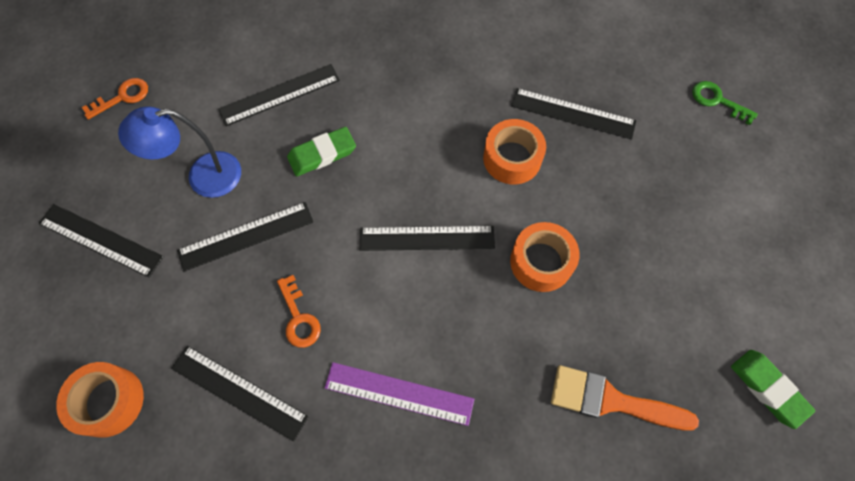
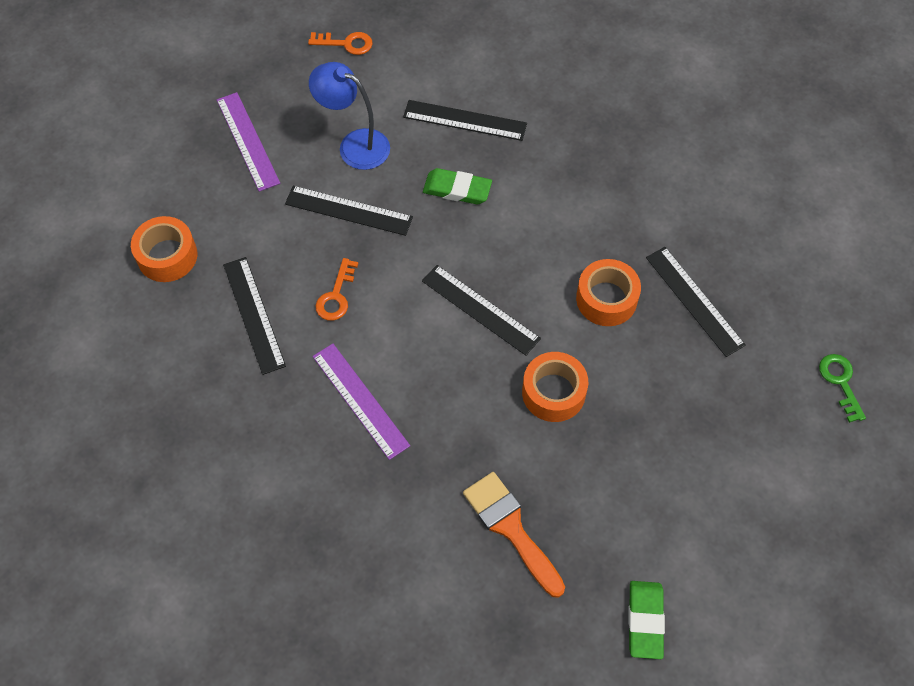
camera: 40 degrees right, 5 degrees down
black ruler [39,204,164,277] -> purple ruler [217,92,280,192]

